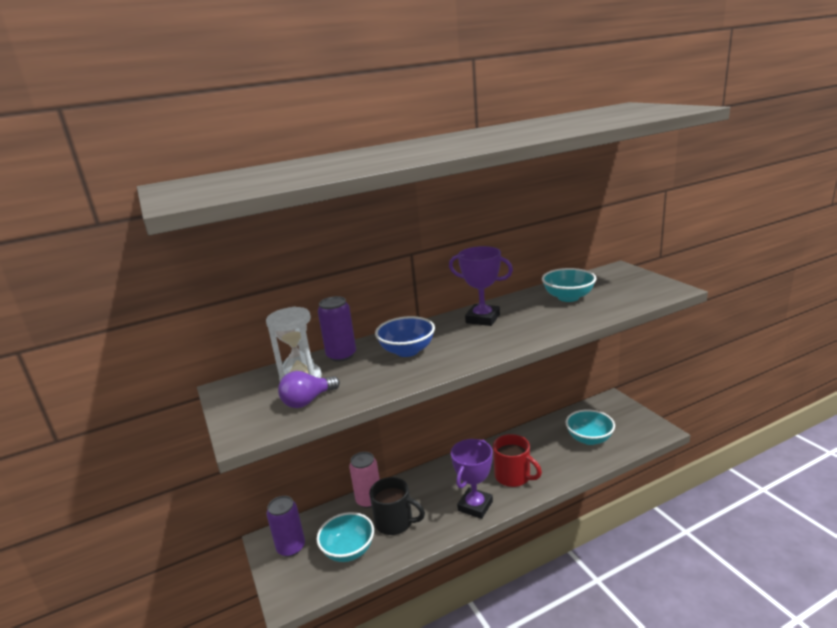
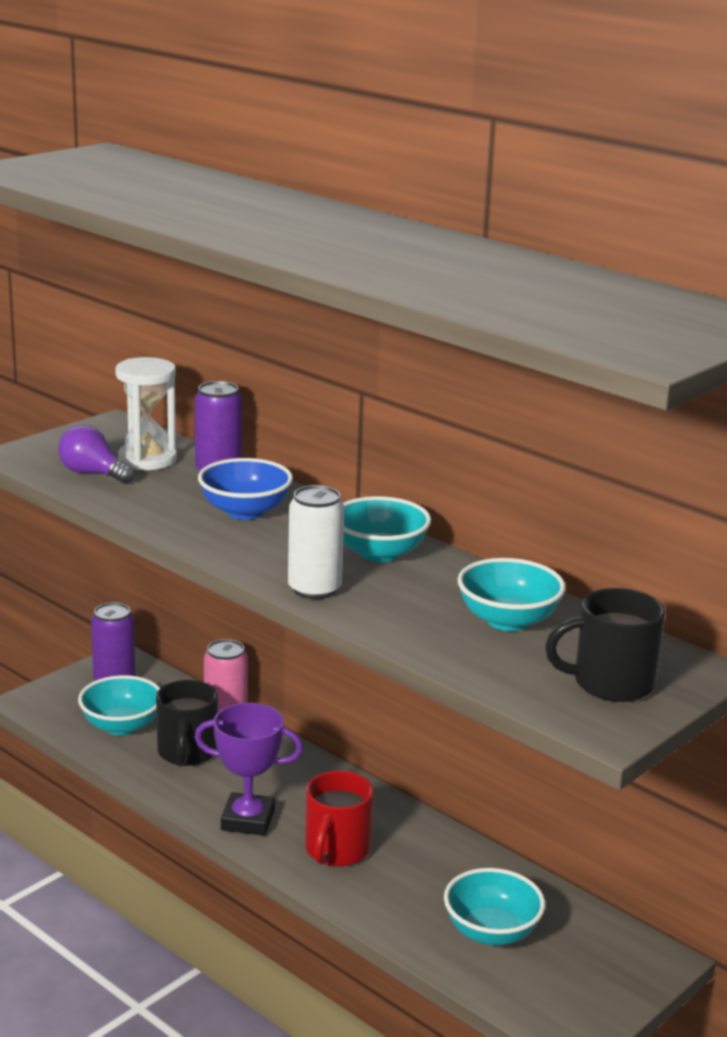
camera: 65 degrees right, 0 degrees up
purple trophy [449,246,513,326] -> turquoise bowl [343,496,431,562]
none -> white can [288,485,344,599]
none -> black mug [545,588,665,702]

